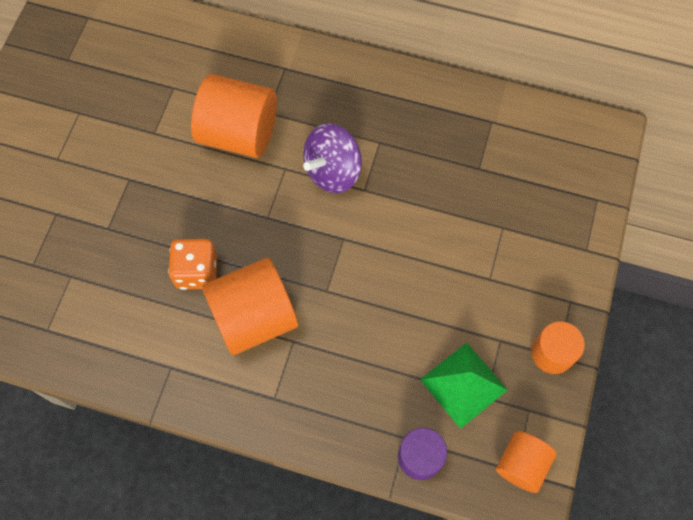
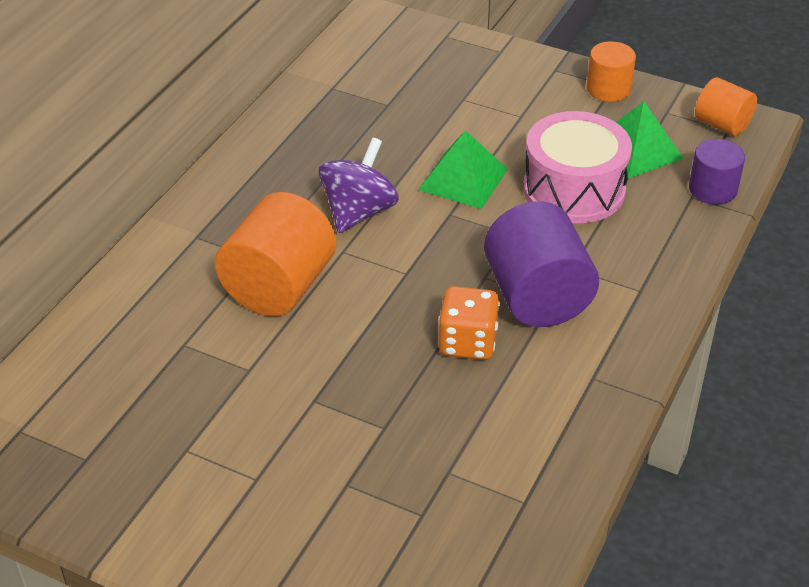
camera: 80 degrees left, 25 degrees down
orange cylinder [202,258,298,355] -> purple cylinder [484,201,599,327]
purple spinning top [303,123,362,193] -> purple spinning top turned 120 degrees counterclockwise [319,137,399,233]
none -> green pyramid [418,130,508,209]
none -> pink drum [523,111,632,223]

